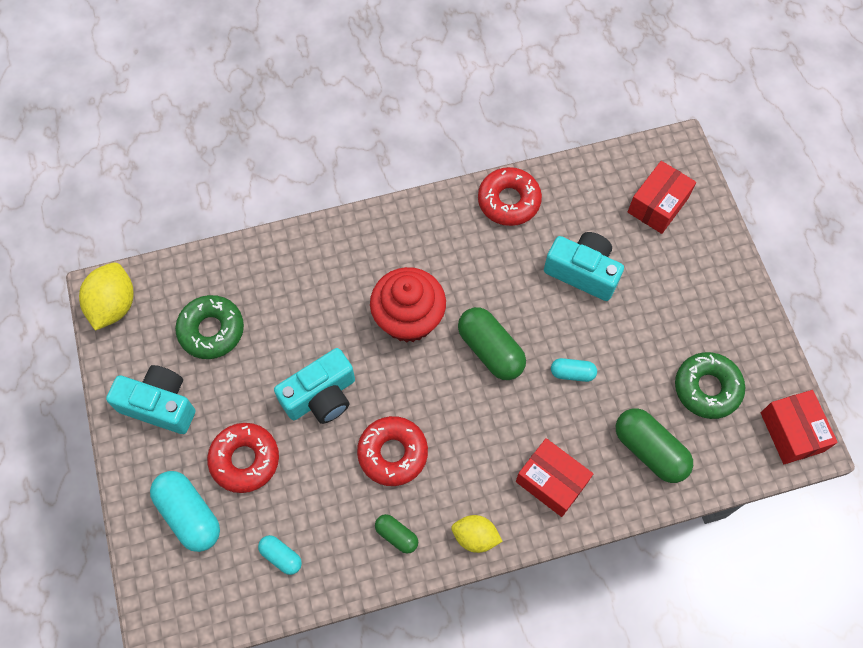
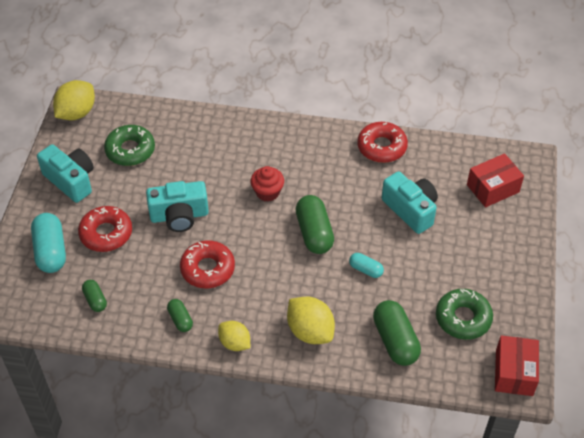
camera: 25 degrees right, 15 degrees down
turquoise capsule [258,535,302,575] -> green capsule [82,280,107,312]
red cupcake [370,267,446,343] -> red cupcake [250,166,284,202], size x0.59
red box [516,438,593,517] -> yellow lemon [287,296,335,344]

